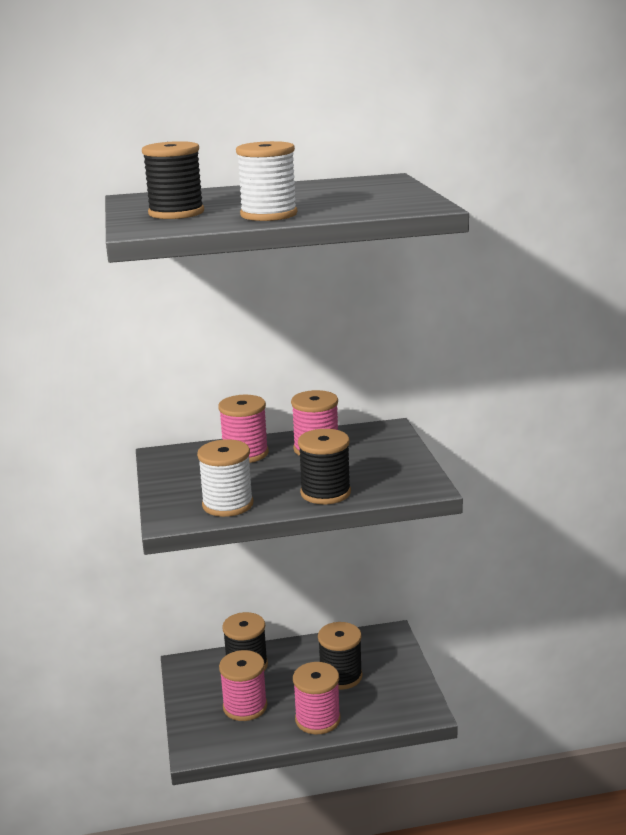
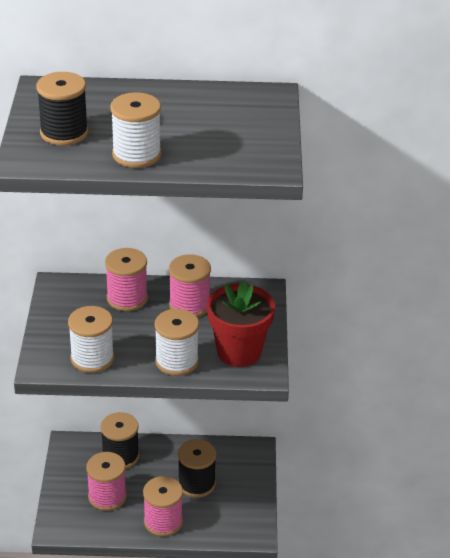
camera: 10 degrees right, 15 degrees up
black spool [298,429,351,504] -> white spool [155,309,199,376]
none -> red flower pot [207,280,275,367]

